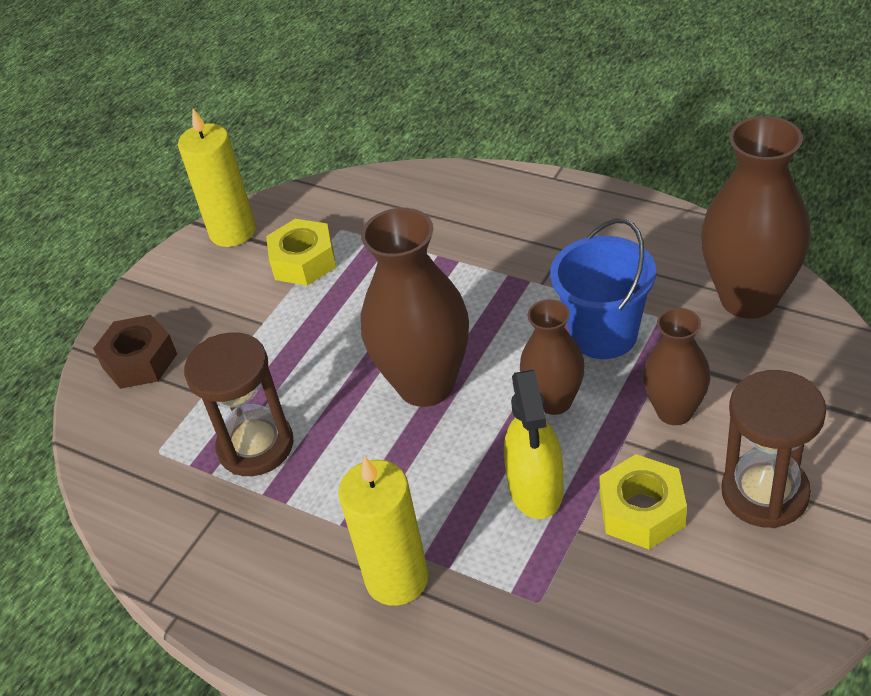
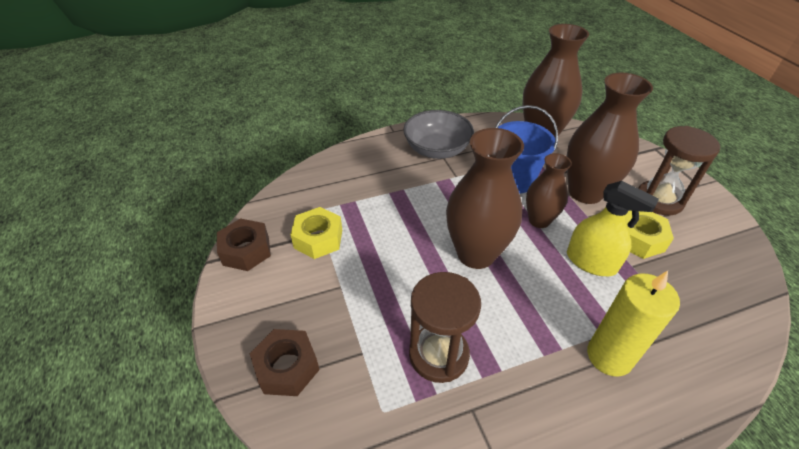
camera: 55 degrees left, 0 degrees up
yellow candle [178,109,256,247] -> brown nut [217,218,271,271]
brown vase [643,308,711,425] -> brown vase [567,73,653,204], size x1.69
none -> grey bowl [403,110,474,159]

